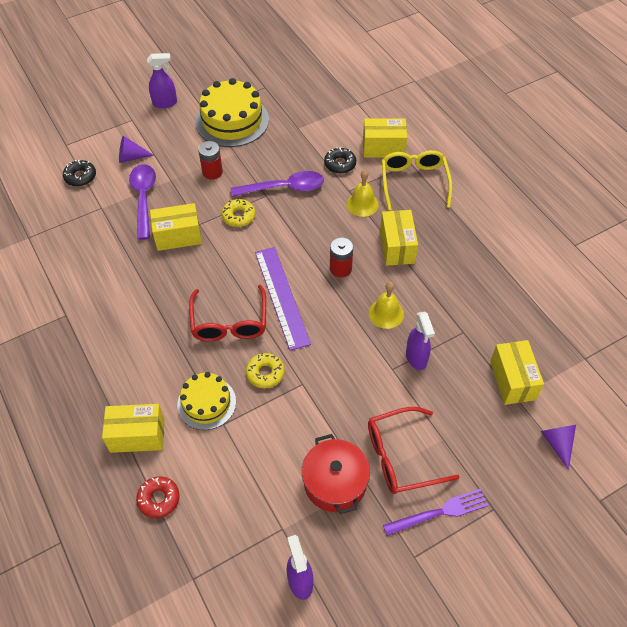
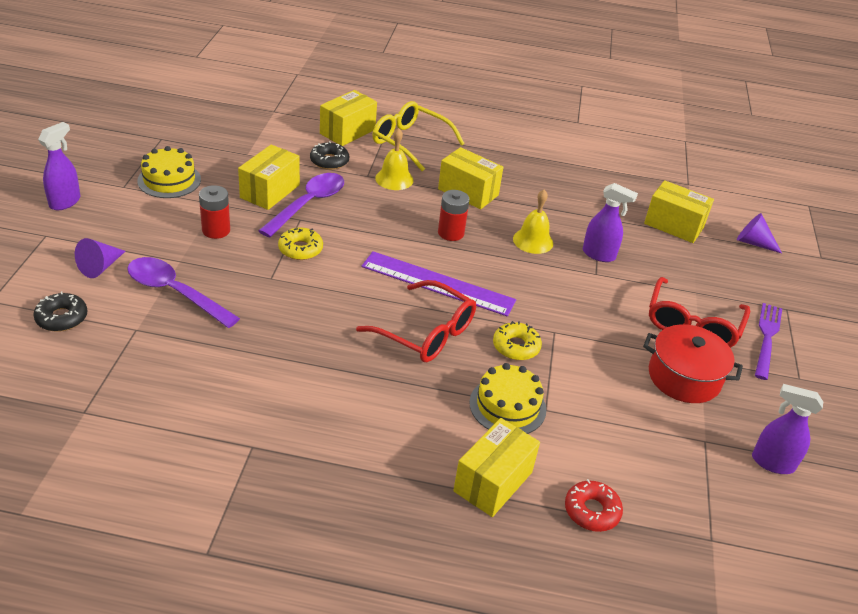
camera: 55 degrees left, 15 degrees down
yellow box [150,203,202,251] -> yellow box moved to [238,145,300,210]
yellow cake [195,78,269,147] -> yellow cake [137,146,201,198], size x0.62

